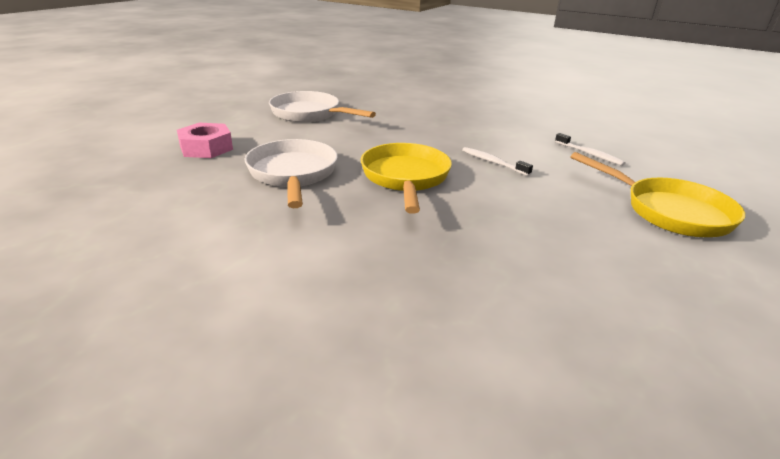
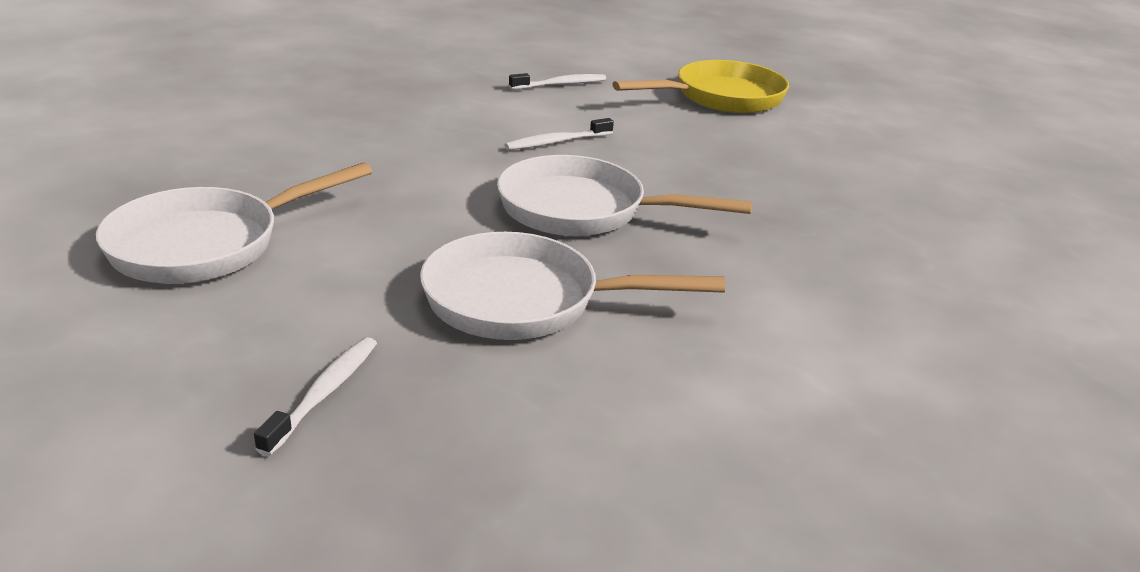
camera: 75 degrees left, 0 degrees up
pink nut [177,123,233,158] -> white toothbrush [254,337,377,456]
yellow pan [361,143,452,214] -> white pan [497,155,753,236]

